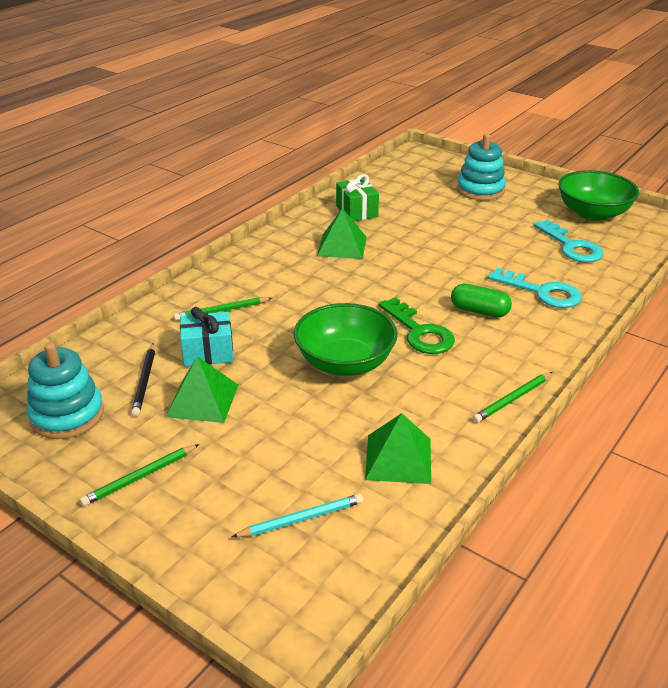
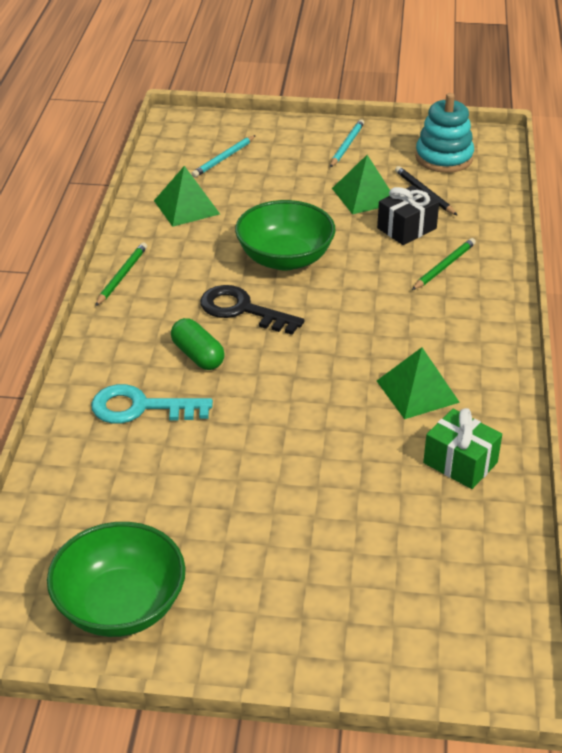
camera: 150 degrees right, 5 degrees up
green pencil [80,444,199,506] -> turquoise pencil [330,119,364,167]
turquoise gift [180,307,234,366] -> black gift [377,185,439,245]
green key [378,297,455,354] -> black key [200,285,304,335]
green capsule [451,283,512,317] -> green capsule turned 60 degrees clockwise [171,318,225,370]
turquoise stacking toy [457,134,506,201] -> none
turquoise key [533,220,604,262] -> none

